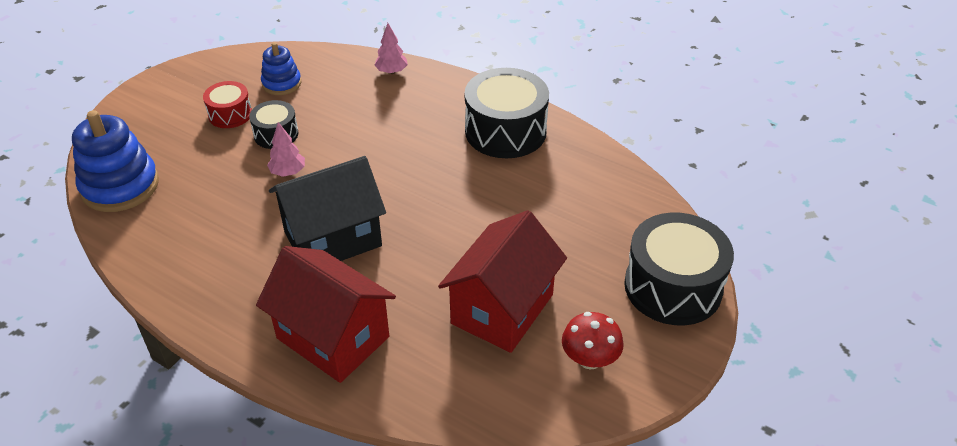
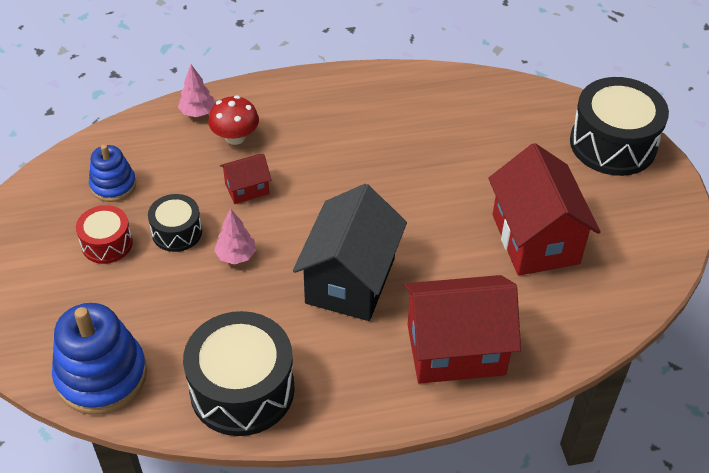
camera: 45 degrees left, 5 degrees up
black drum [465,68,549,158] -> black drum moved to [183,311,295,436]
red mushroom [562,312,624,370] -> red mushroom moved to [208,96,259,145]
none -> red house [220,154,272,204]

